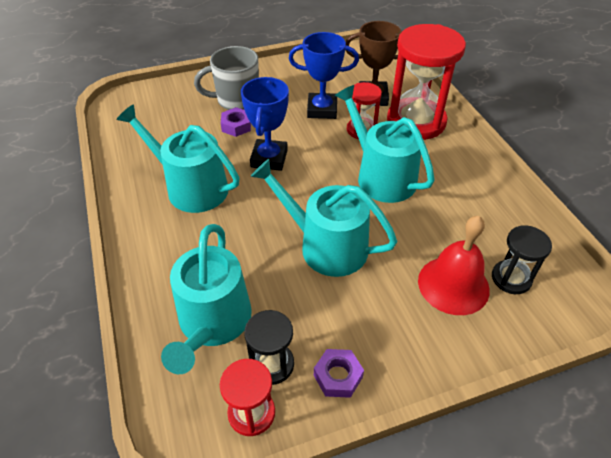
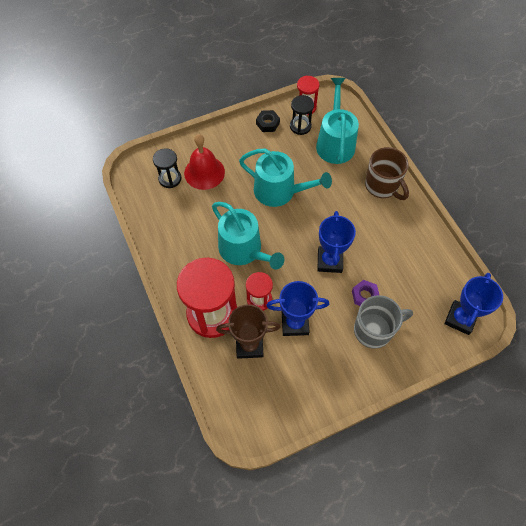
camera: 175 degrees right, 15 degrees up
turquoise watering can [117,104,239,213] -> none
purple nut [314,349,364,398] -> black nut [256,110,280,132]
none -> brown mug [365,147,409,200]
none -> blue trophy [444,273,503,335]

